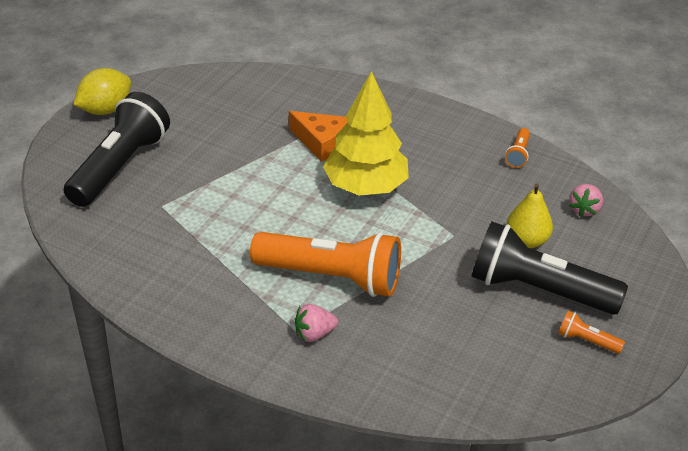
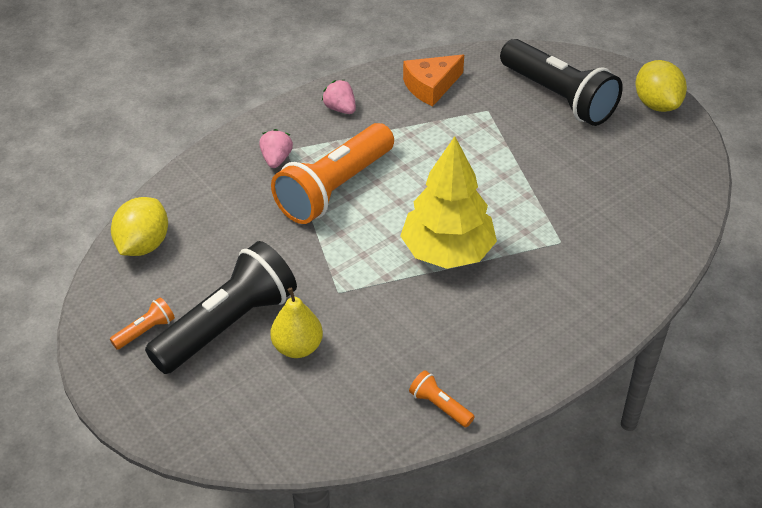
camera: 115 degrees right, 5 degrees up
orange cheese [289,111,348,162] -> orange cheese moved to [403,54,464,106]
pink strawberry [569,184,603,217] -> pink strawberry moved to [322,80,356,114]
none -> yellow lemon [111,197,168,256]

